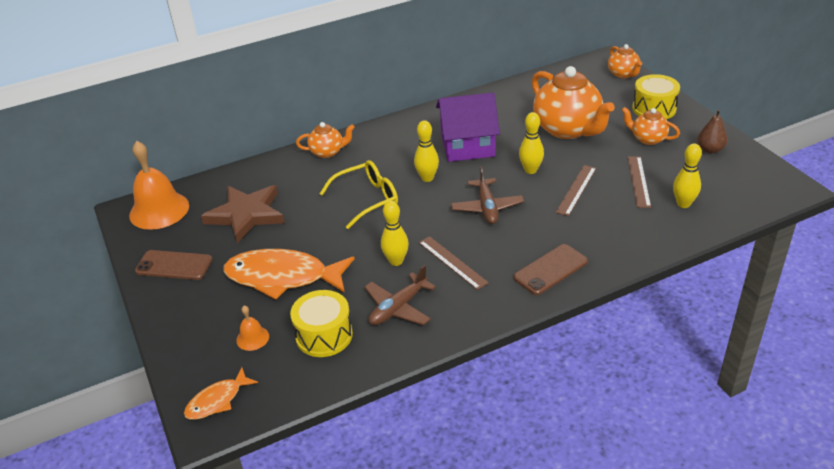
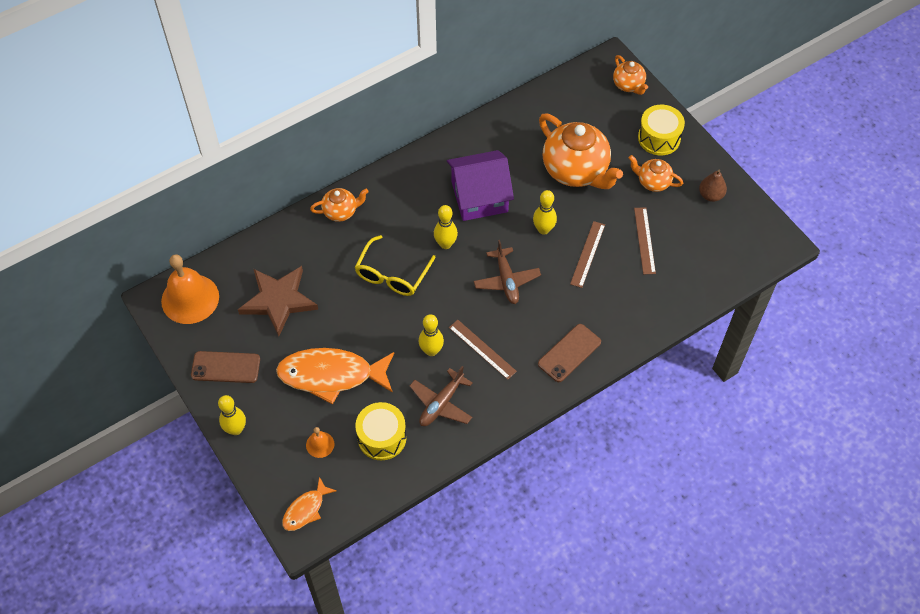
camera: 10 degrees left, 20 degrees up
yellow glasses [320,160,398,229] -> yellow glasses turned 150 degrees clockwise [355,235,436,296]
yellow bowling pin [673,144,702,208] -> yellow bowling pin moved to [218,395,246,435]

